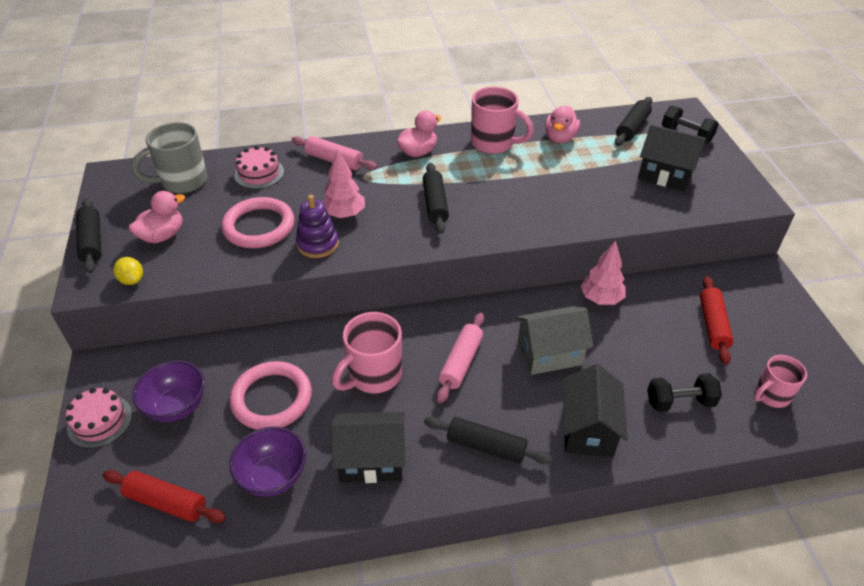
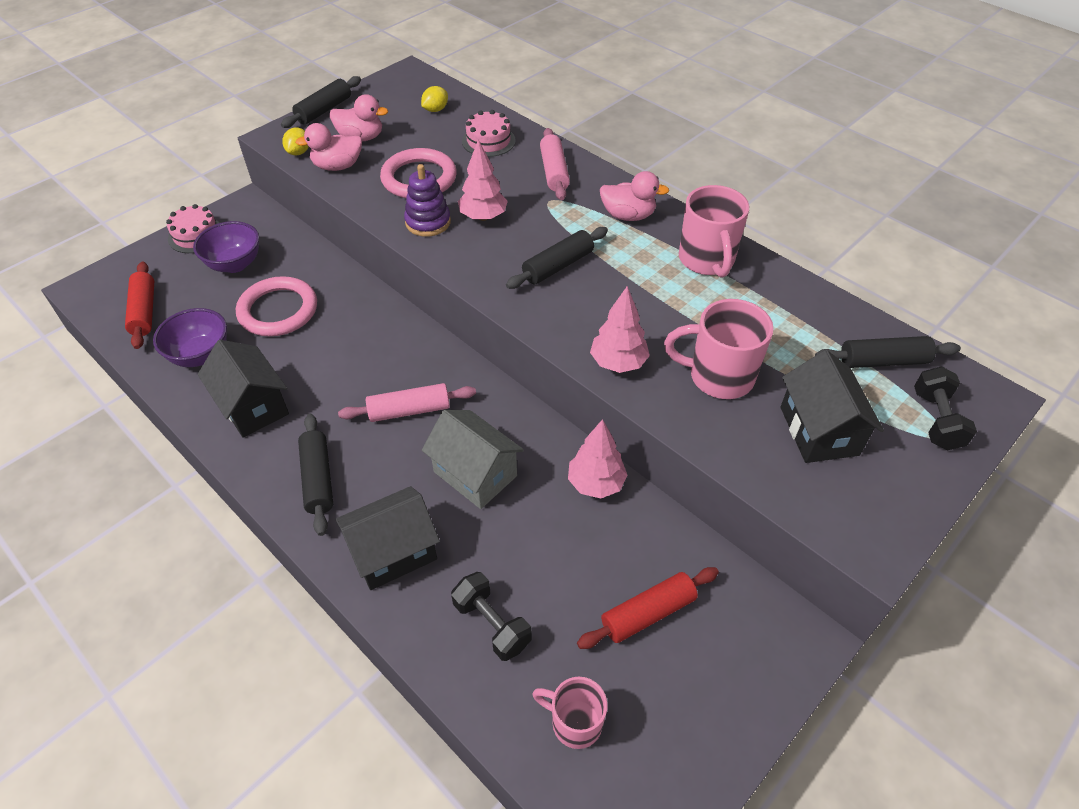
camera: 55 degrees right, 5 degrees up
grey mug [131,122,208,193] -> yellow lemon [421,86,448,112]
pink mug [332,312,402,393] -> pink mug moved to [664,299,774,399]
pink duck [545,106,580,143] -> pink duck moved to [295,123,362,171]
none -> pink tree [590,286,650,373]

